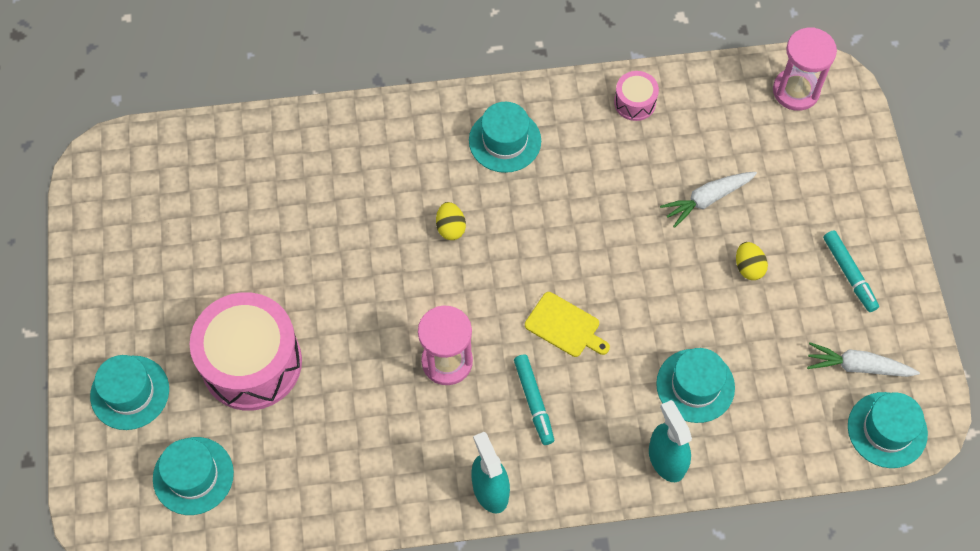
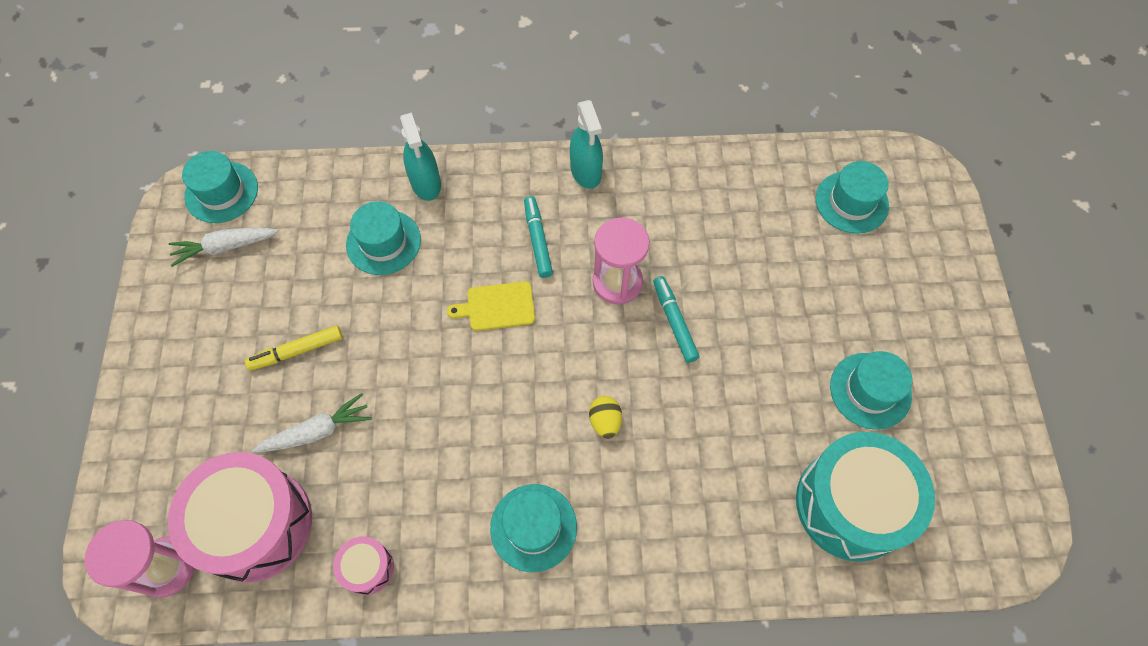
camera: 175 degrees left, 0 degrees up
turquoise hat [90,355,169,430] -> turquoise hat moved to [830,351,912,430]
pink drum [190,292,302,411] -> pink drum moved to [168,452,312,583]
yellow cutting board [525,292,610,357] -> yellow cutting board turned 45 degrees counterclockwise [447,281,535,331]
yellow egg [736,242,768,280] -> yellow marker [245,325,342,371]
white carrot [807,342,920,377] -> white carrot turned 150 degrees clockwise [169,228,279,267]
turquoise marker [823,230,879,312] -> turquoise marker moved to [653,276,699,363]
none -> turquoise drum [796,432,935,562]

